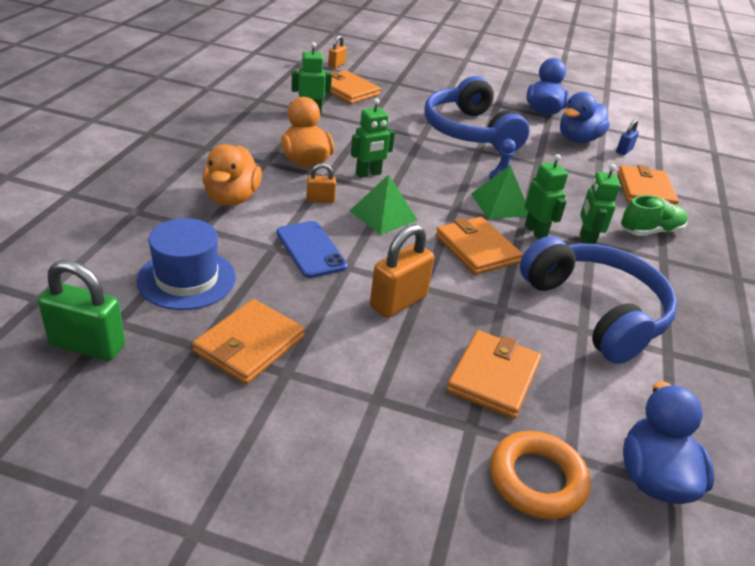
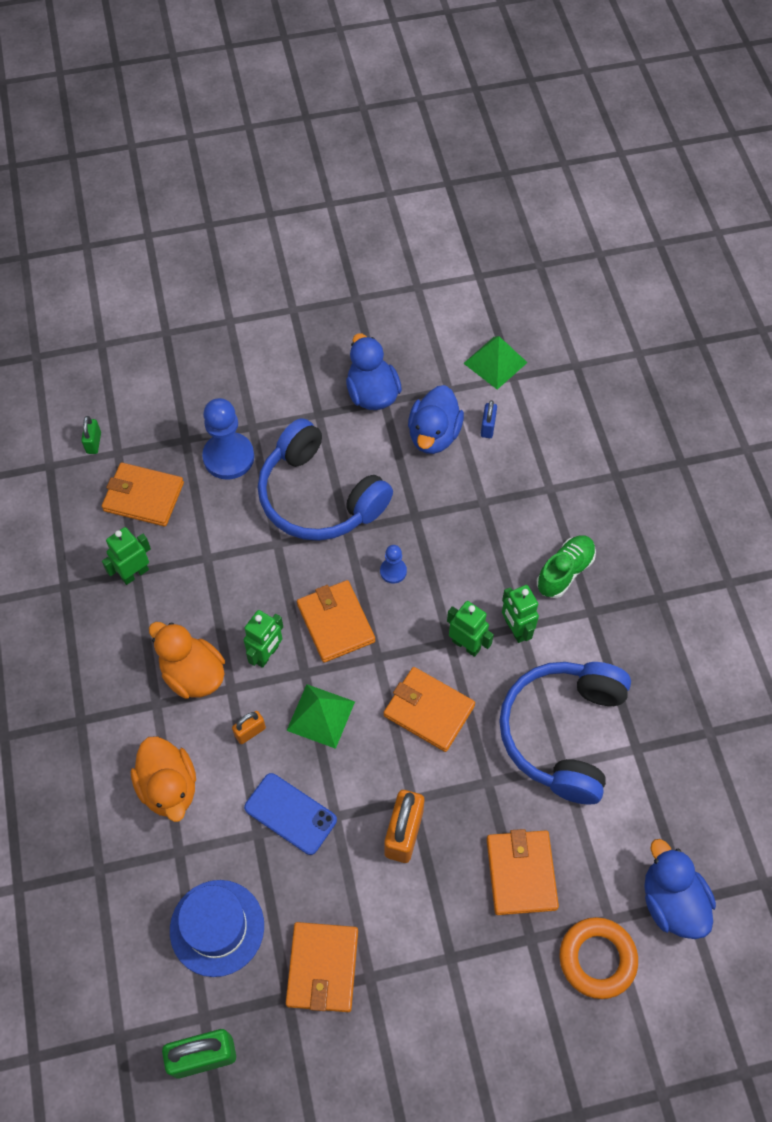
camera: 25 degrees left, 25 degrees up
orange padlock [328,35,347,68] -> green padlock [81,416,101,454]
green pyramid [471,165,528,219] -> green pyramid moved to [463,336,528,390]
blue headphones [520,236,677,364] -> blue headphones turned 105 degrees counterclockwise [499,662,631,804]
orange wallet [618,165,679,205] -> orange wallet moved to [297,580,375,663]
none -> blue pawn [202,398,254,480]

